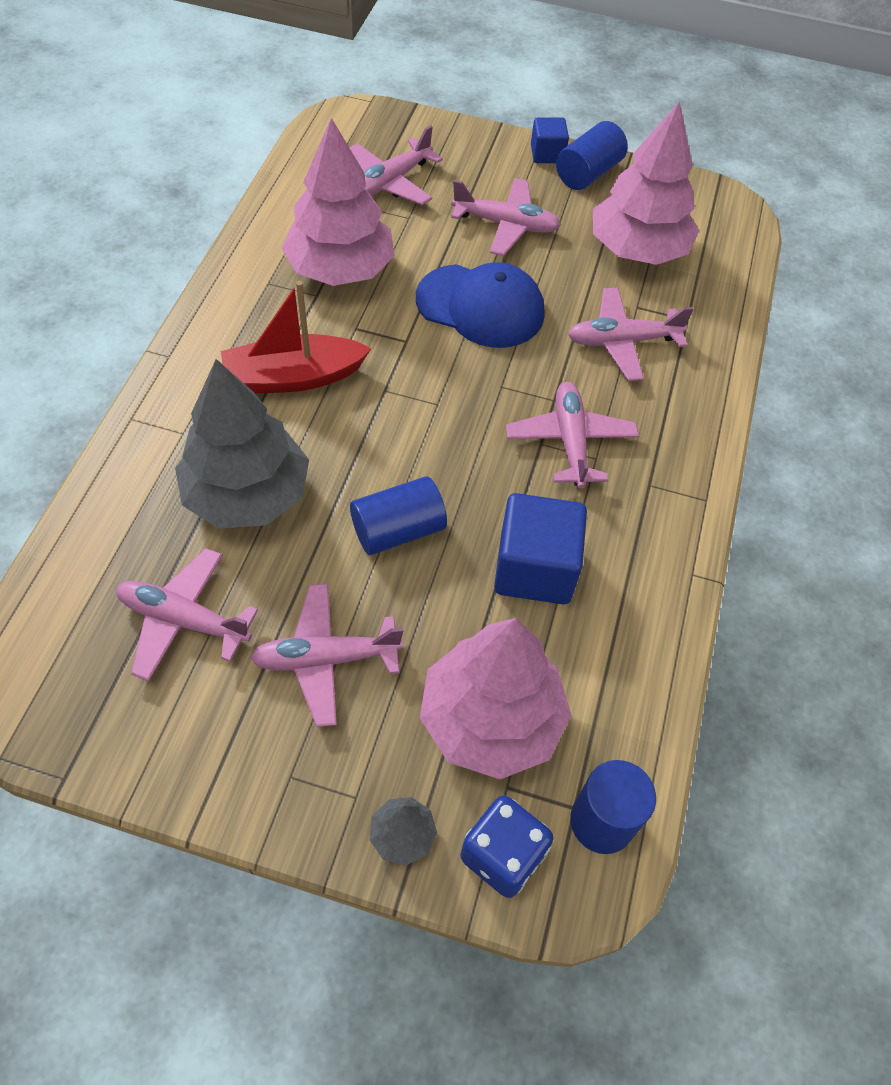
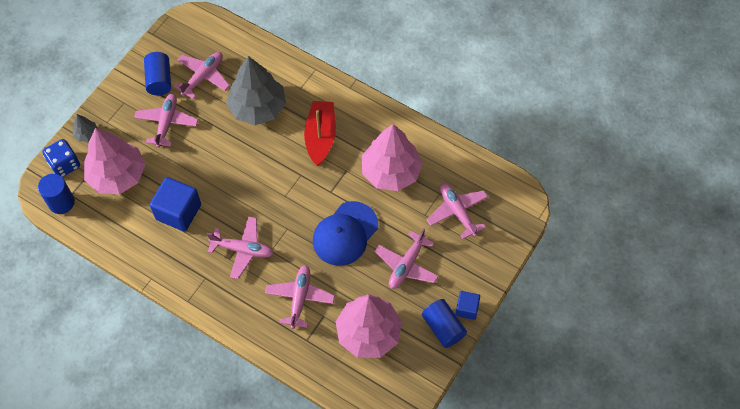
camera: 110 degrees right, 5 degrees up
blue cylinder [350,476,447,555] -> blue cylinder moved to [144,52,171,95]

